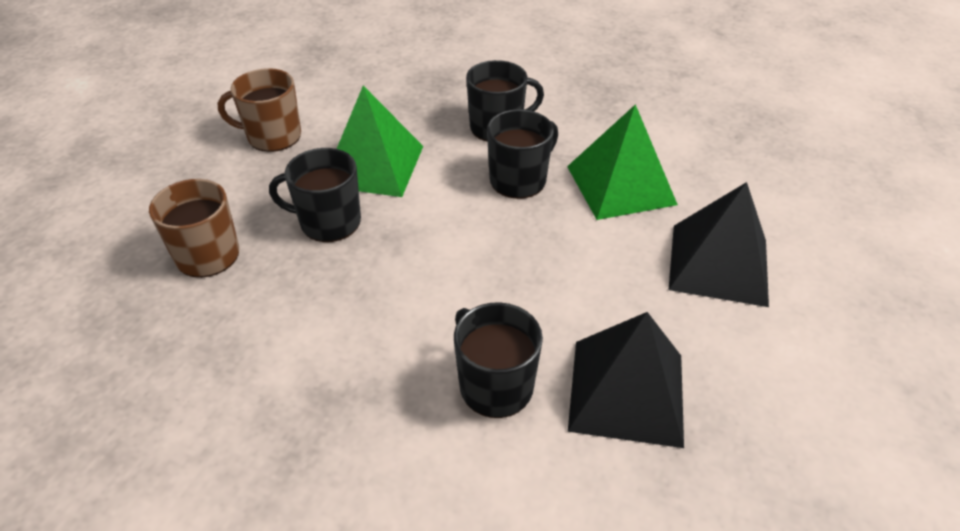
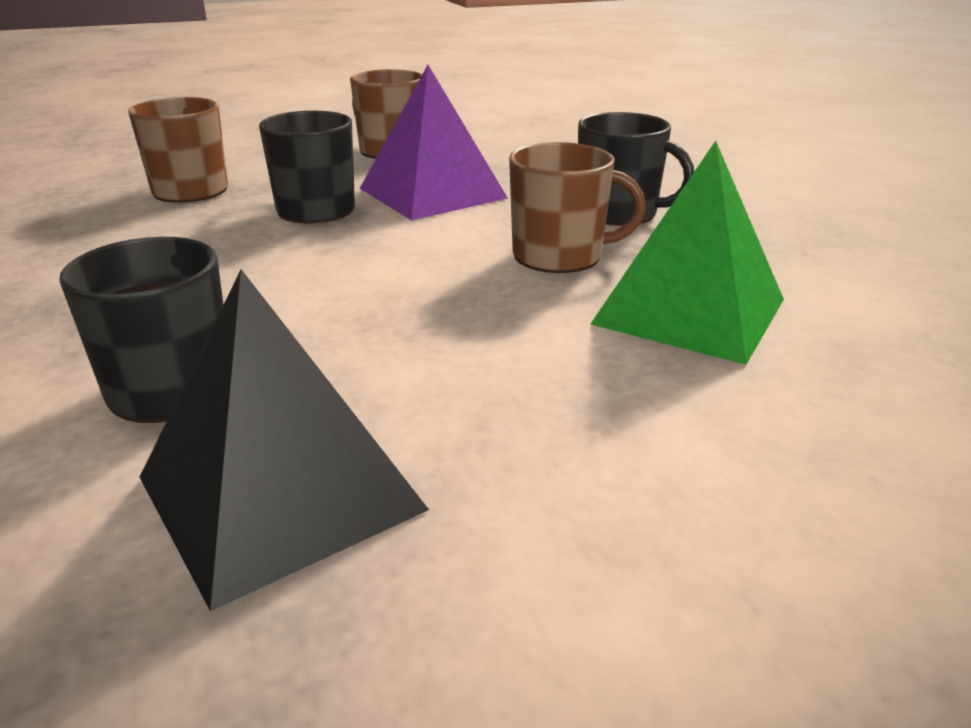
camera: 45 degrees right, 15 degrees down
green pyramid [337,86,423,197] -> purple pyramid [360,65,508,220]
black mug [487,109,558,199] -> brown mug [509,142,646,273]
black pyramid [669,182,769,307] -> none

